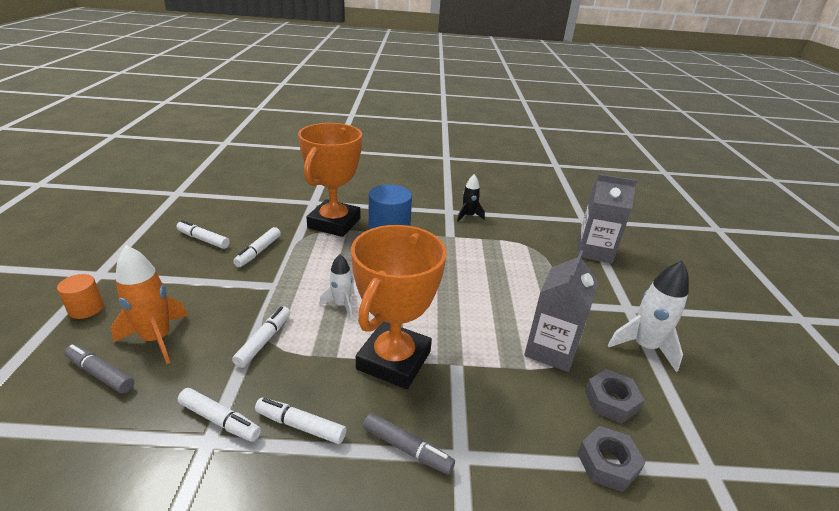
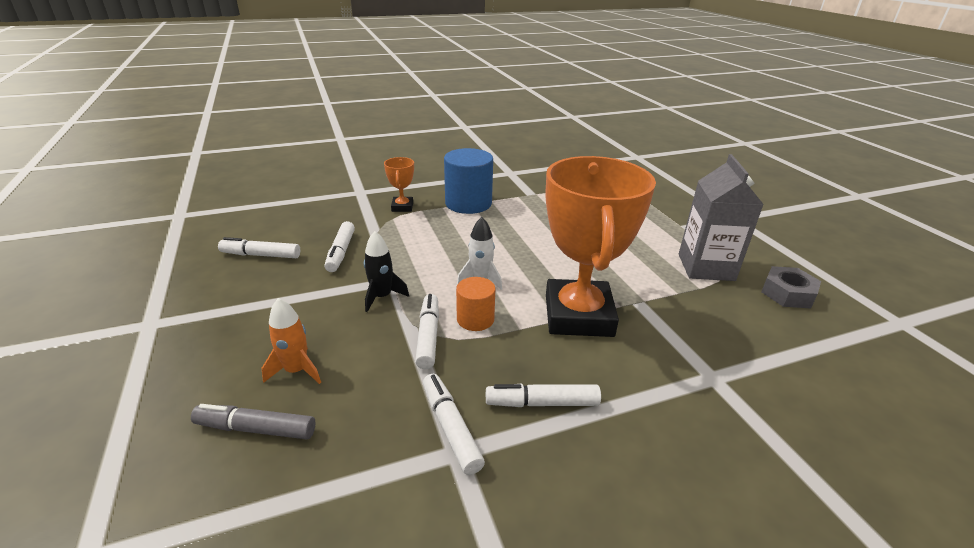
camera: 20 degrees left, 0 degrees up
orange cylinder [57,274,104,319] -> orange cylinder moved to [456,277,496,331]
orange rocket [111,245,188,364] -> orange rocket [262,298,321,384], size x0.62
white marker [178,388,261,442] -> white marker turned 120 degrees counterclockwise [423,374,485,475]
orange trophy [298,123,362,237] -> orange trophy [384,157,414,212], size x0.43
grey marker [363,413,455,475] -> none
black rocket [457,174,485,222] -> black rocket moved to [364,231,409,312]
grey nut [577,426,646,492] -> none
grey carton [578,174,637,264] -> none
white rocket [608,261,689,372] -> none

